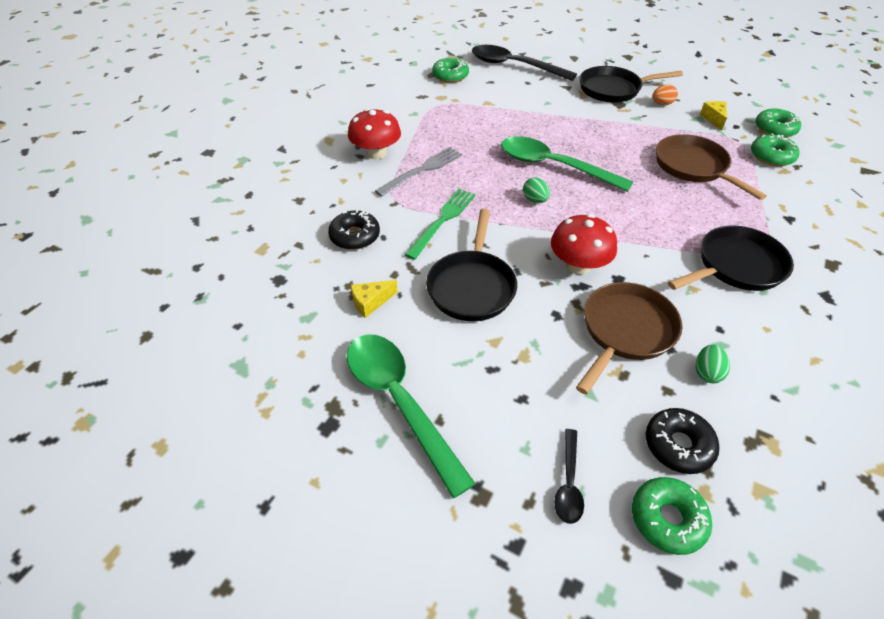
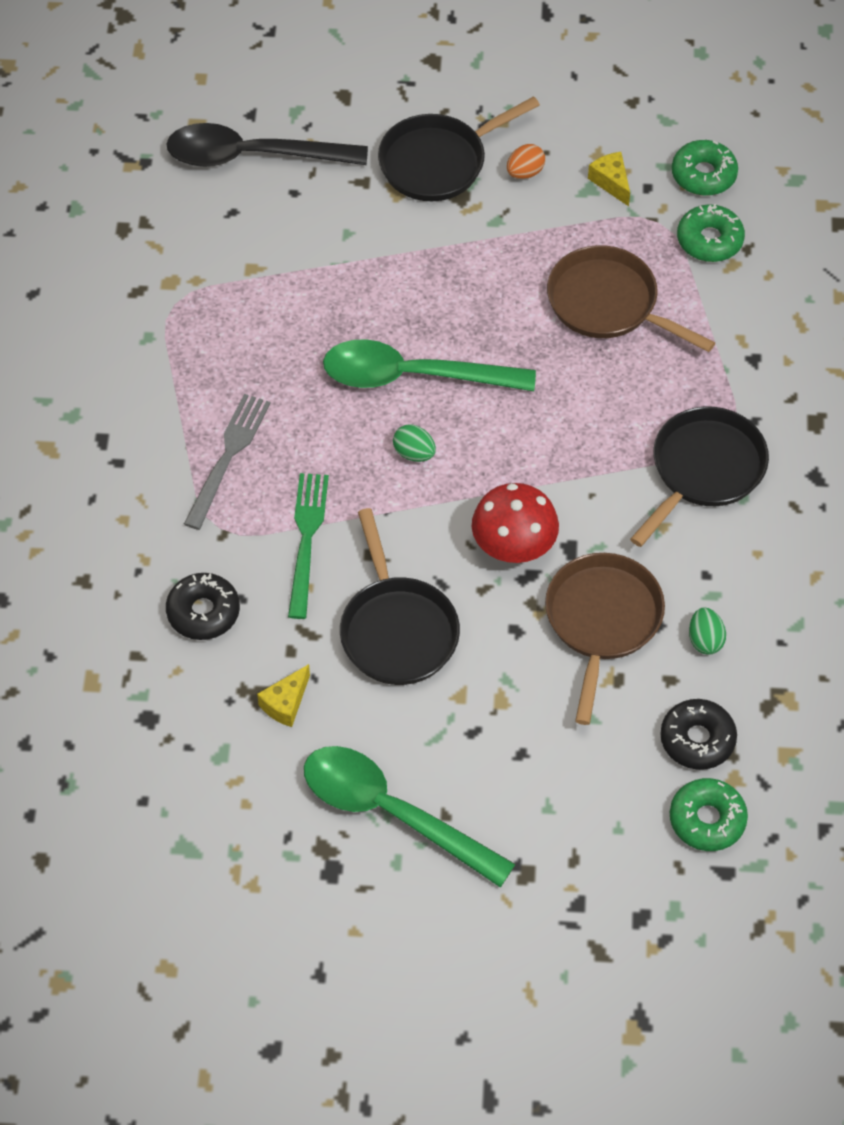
camera: 25 degrees left, 10 degrees up
red mushroom [348,108,401,159] -> none
green donut [432,57,469,83] -> none
black spoon [554,429,584,524] -> none

